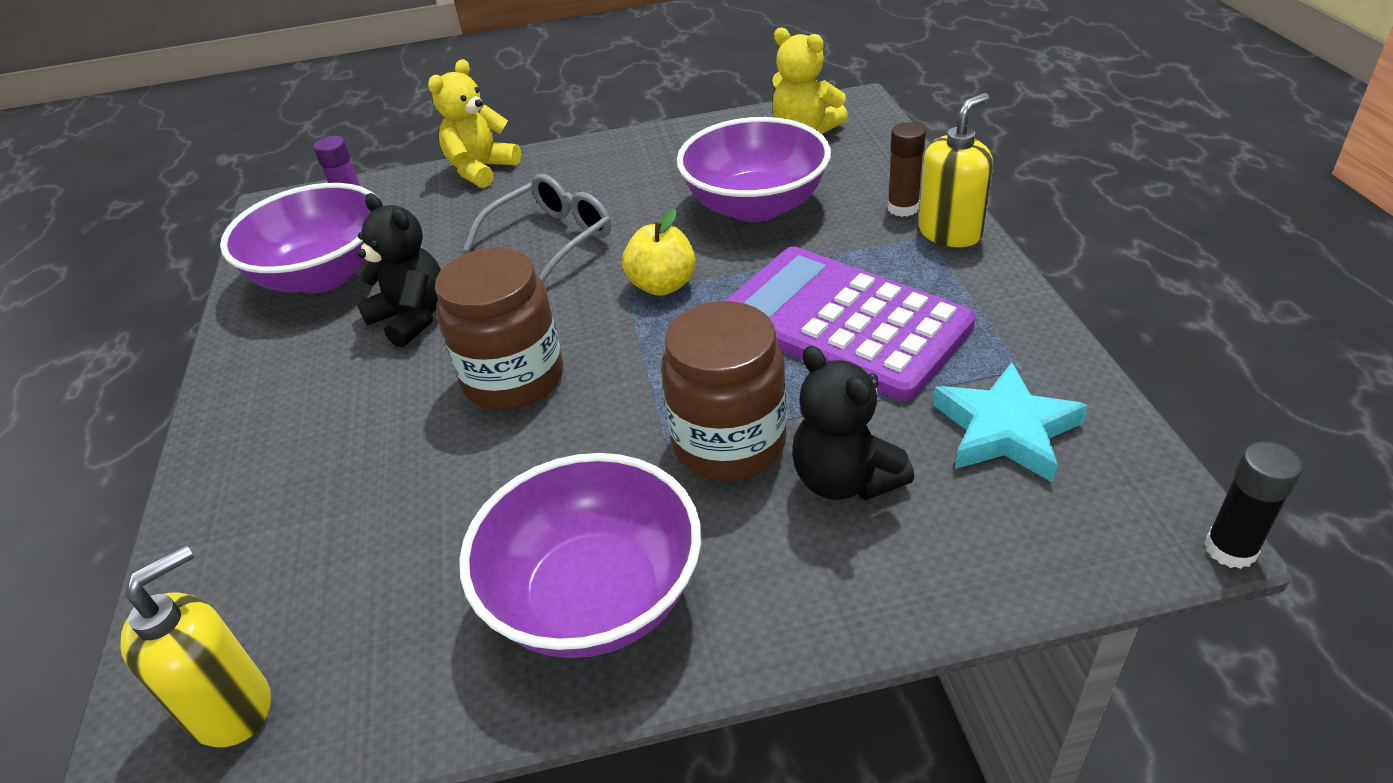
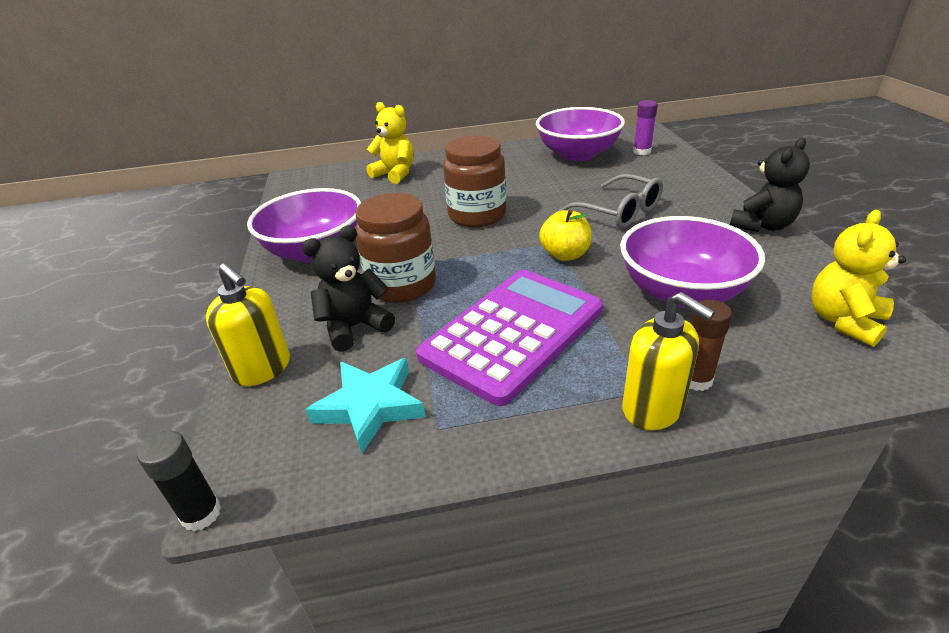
camera: 90 degrees right, 5 degrees down
yellow soap dispenser [120,545,271,747] -> yellow soap dispenser moved to [206,263,290,386]
black teddy bear [356,193,441,348] -> black teddy bear moved to [730,138,810,232]
yellow teddy bear [428,59,521,188] -> yellow teddy bear moved to [366,102,414,184]

